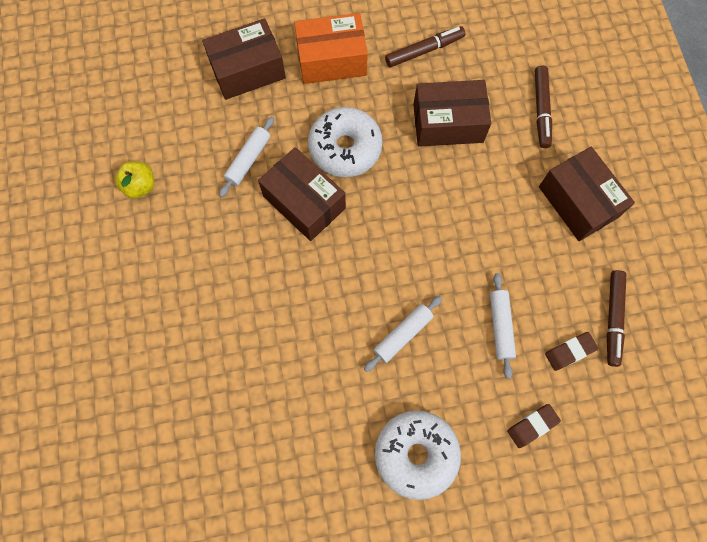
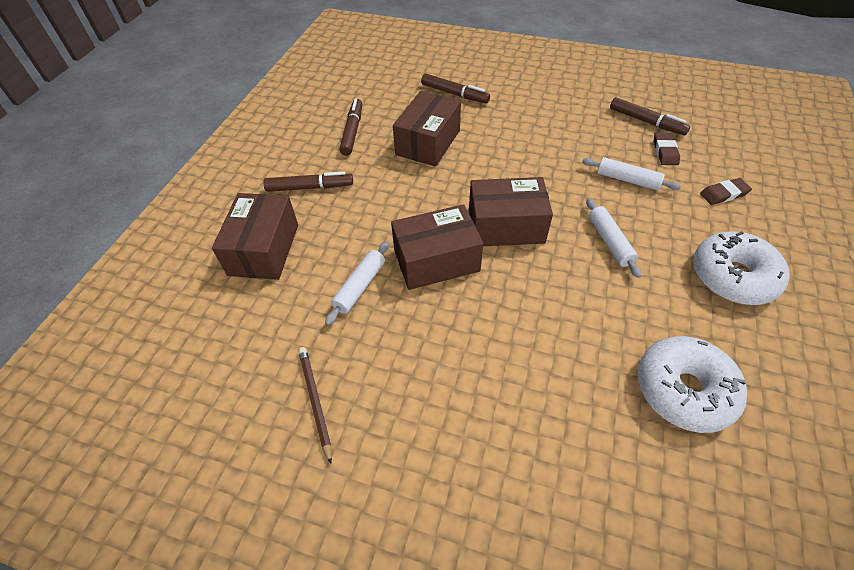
camera: 60 degrees left, 20 degrees down
yellow apple [115,161,154,199] -> brown pencil [298,347,332,464]
white rolling pin [219,117,274,197] -> white rolling pin turned 60 degrees clockwise [325,241,389,325]
orange box [294,13,368,84] -> brown marker [263,171,353,192]
white donut [308,107,383,177] -> white donut moved to [638,336,747,433]
brown eraser [507,404,561,448] -> brown eraser turned 75 degrees clockwise [700,178,752,205]
brown box [539,147,635,241] -> brown box moved to [469,177,553,246]

